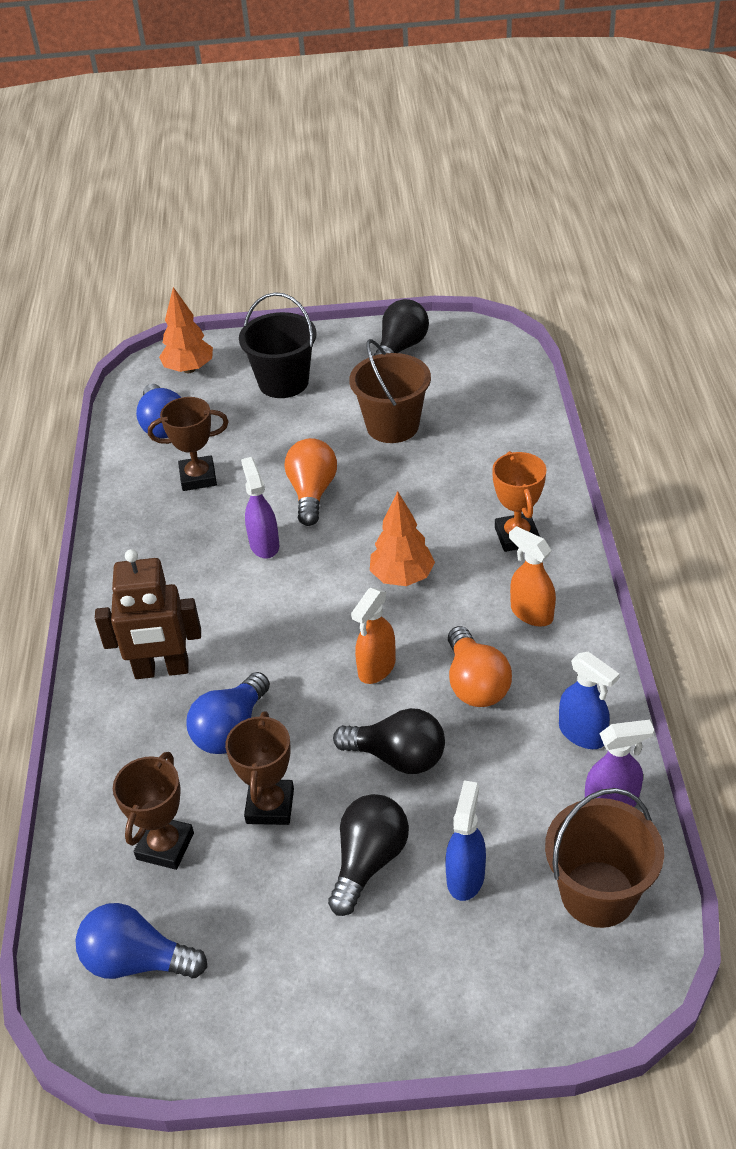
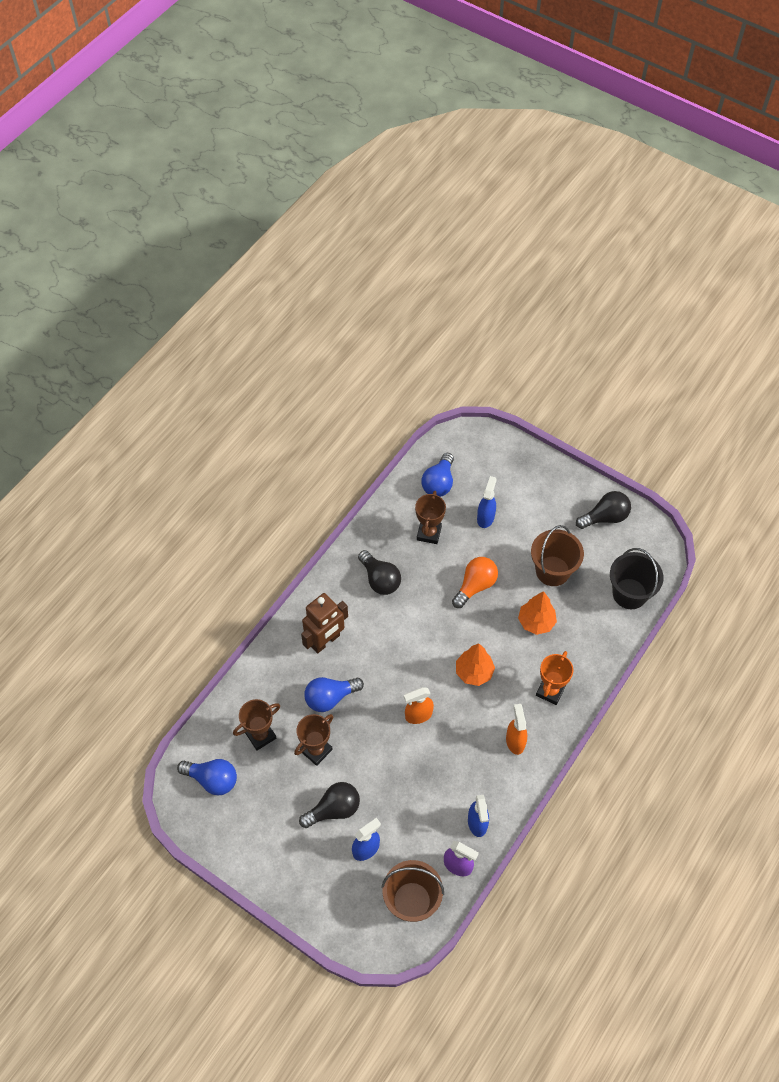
camera: 35 degrees right, 15 degrees up
blue light bulb [76,903,207,979] -> blue light bulb turned 150 degrees clockwise [177,759,237,795]
brown robot [95,549,201,679] -> brown robot turned 75 degrees counterclockwise [301,593,348,654]
brown trophy [148,397,229,491] -> brown trophy turned 75 degrees clockwise [415,491,446,544]
orange tree [159,287,213,373] -> orange tree moved to [518,591,557,635]
black bucket [239,292,317,398] -> black bucket moved to [610,548,663,609]
purple spray bottle [241,457,279,559] -> none
black light bulb [333,708,445,774] -> black light bulb moved to [358,550,401,595]
orange light bulb [448,626,512,707] -> none
none -> blue spray bottle [477,476,497,528]

